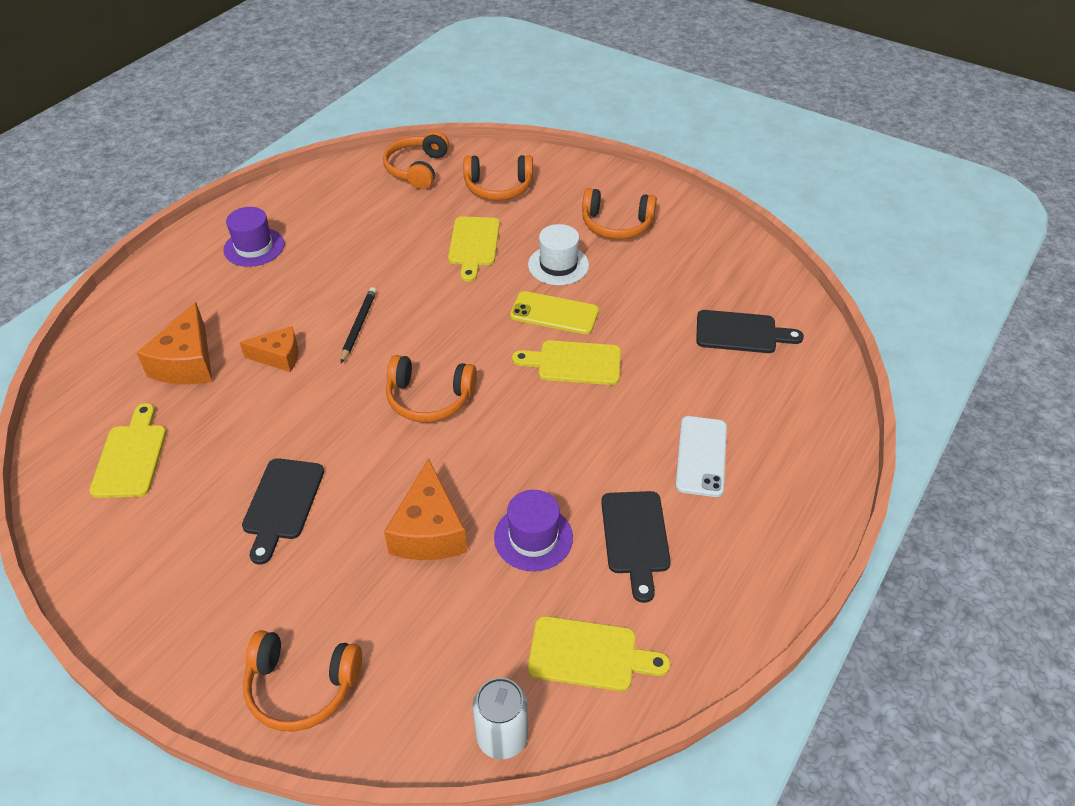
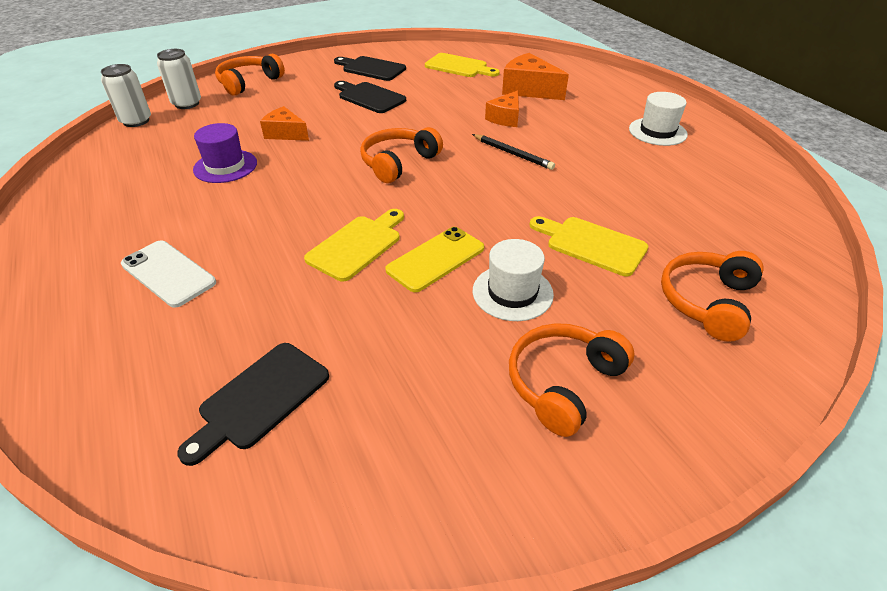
camera: 120 degrees right, 5 degrees down
purple hat [223,207,285,267] -> white hat [629,92,688,146]
orange headphones [383,131,449,189] -> none
orange cheese [384,458,467,560] -> orange cheese [260,106,309,141], size x0.65
yellow cutting board [528,616,670,691] -> none
black cutting board [601,491,671,603] -> black cutting board moved to [334,56,406,81]
none -> white can [157,49,201,109]

